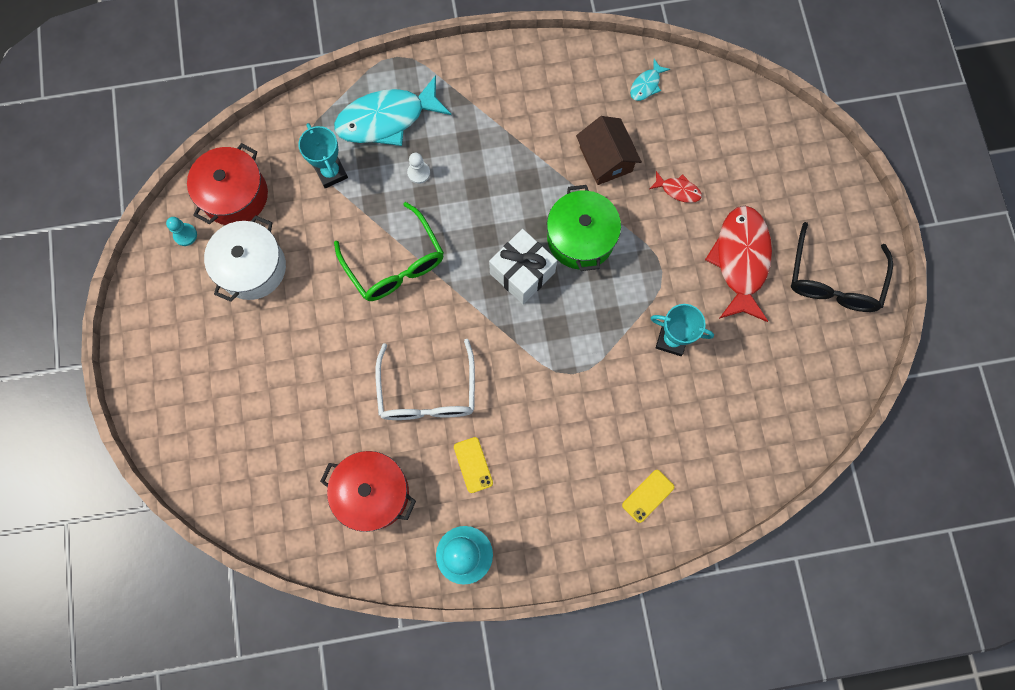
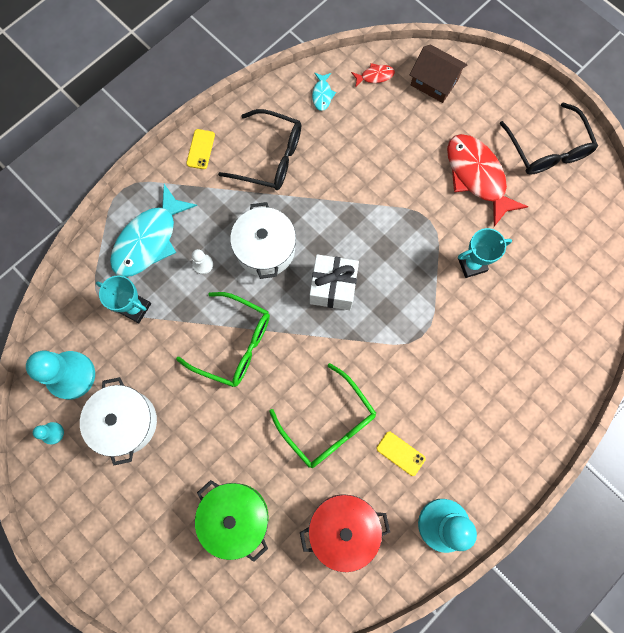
camera: 35 degrees left, 0 degrees up
red pot [187,143,268,225] -> turquoise pawn [26,351,95,400]
white glasses [375,339,475,420] -> green glasses [269,363,376,468]
green pot [547,185,621,271] -> green pot moved to [195,480,269,562]
brown house [576,116,642,185] -> brown house moved to [410,44,468,103]
yellow phone [622,470,674,523] -> yellow phone moved to [186,129,215,169]
red fish [650,171,702,203] -> red fish moved to [351,63,395,86]
none -> black glasses [218,109,301,190]
none -> white pot [230,202,296,279]

